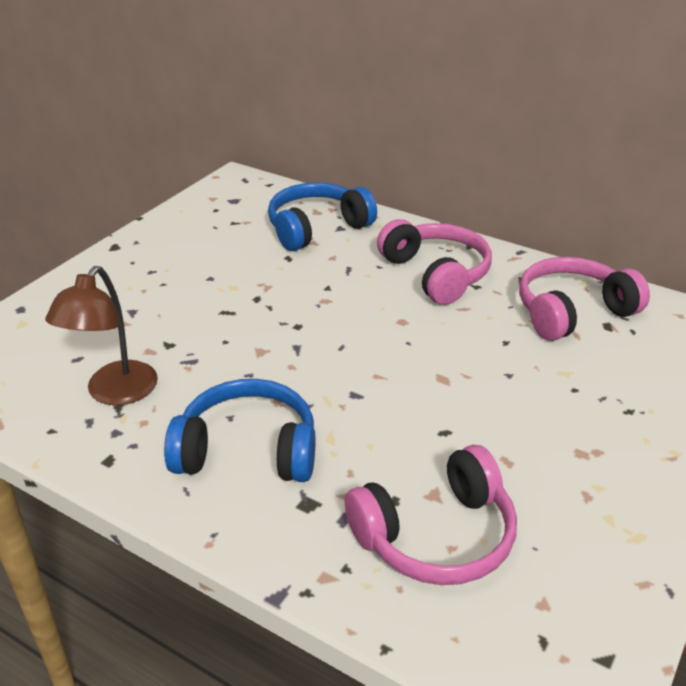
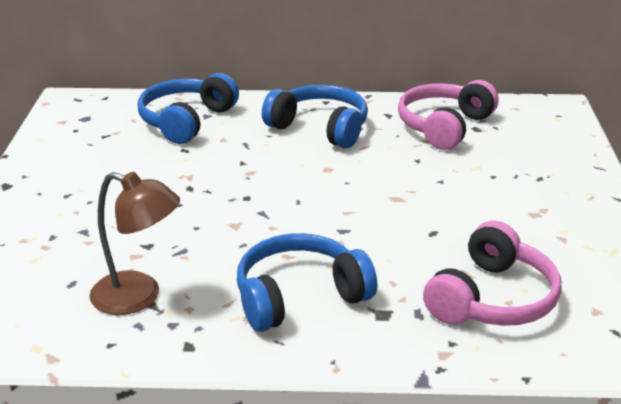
camera: 30 degrees left, 5 degrees down
brown lamp [45,266,158,405] -> brown lamp turned 60 degrees counterclockwise [89,172,180,315]
pink headphones [377,219,492,305] -> blue headphones [262,85,368,148]

